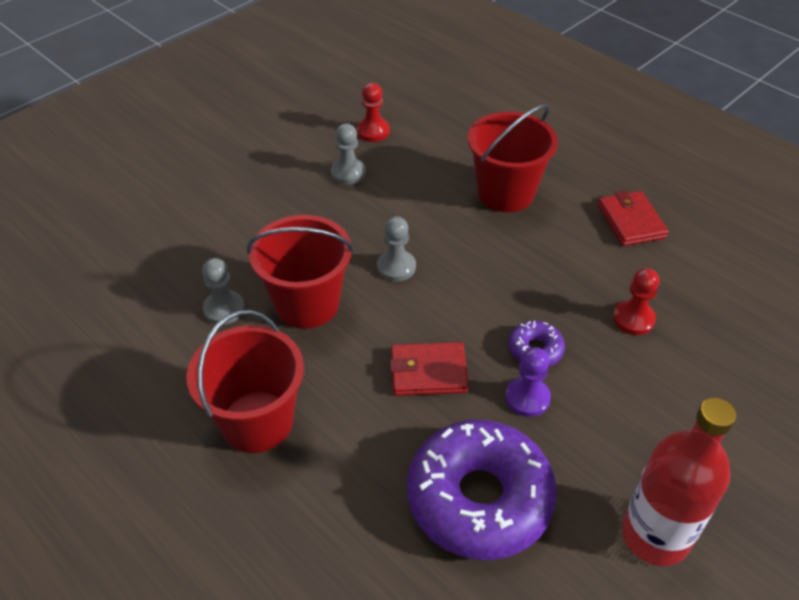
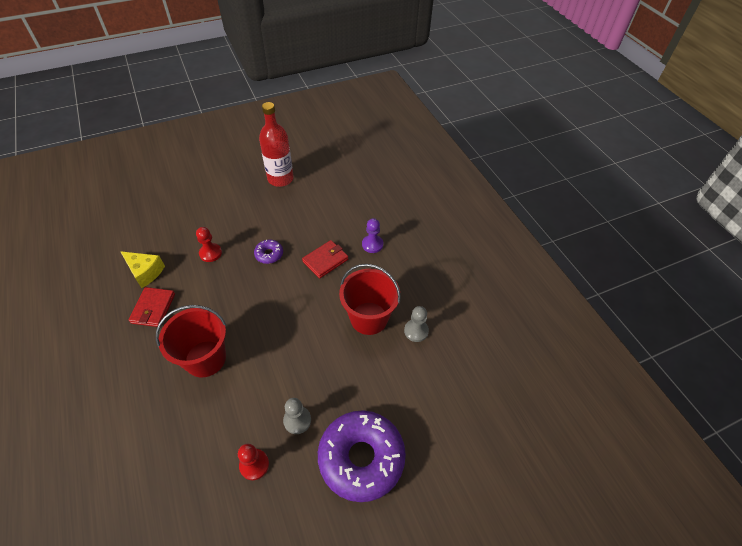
camera: 160 degrees left, 5 degrees up
red bucket [186,310,304,453] -> none
grey pawn [377,216,416,282] -> none
red wallet [390,342,469,396] -> red wallet turned 60 degrees counterclockwise [302,240,348,278]
purple donut [407,420,557,560] -> purple donut moved to [318,411,406,502]
purple pawn [505,347,551,417] -> purple pawn moved to [362,218,383,253]
none -> yellow cheese [120,251,165,288]

